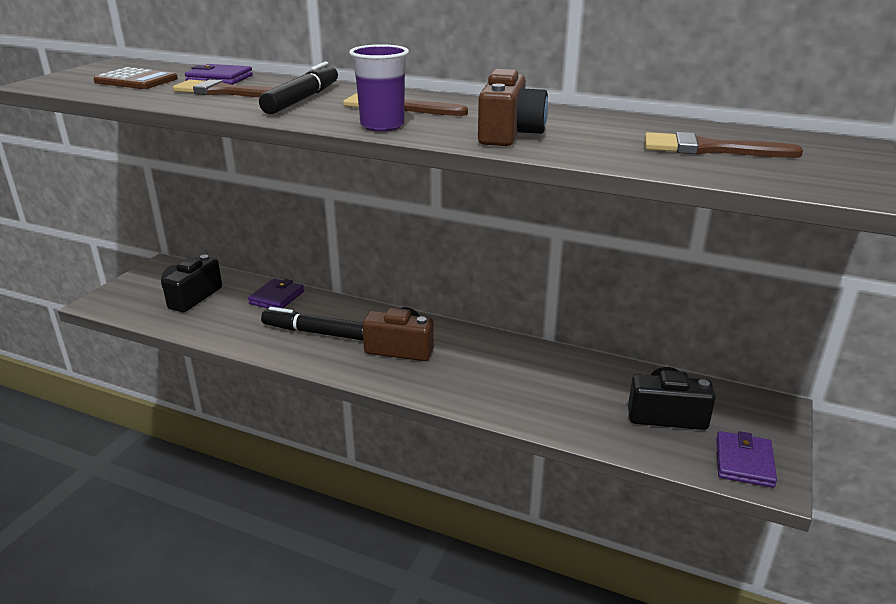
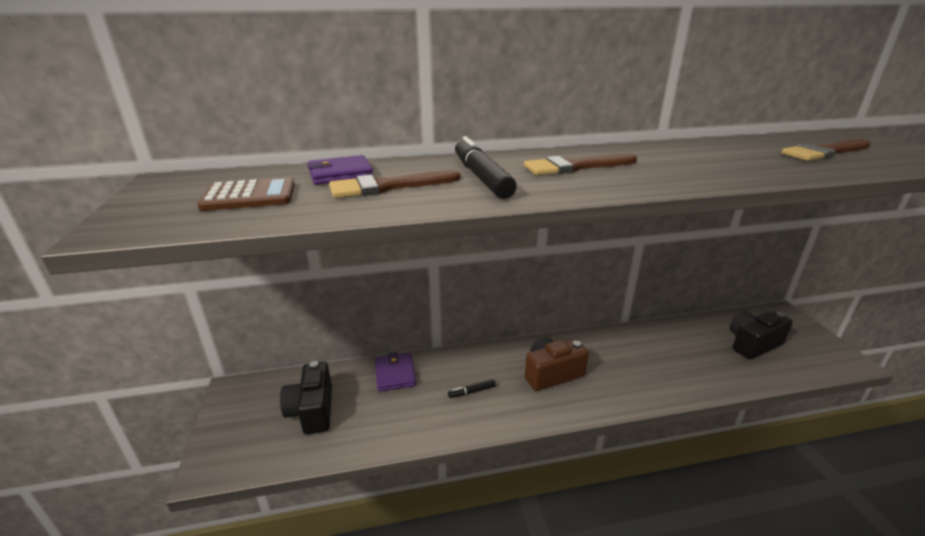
camera: 35 degrees left, 0 degrees up
black marker [261,307,363,340] -> black marker [448,379,496,398], size x0.46
purple cup [349,44,409,131] -> none
brown camera [478,69,548,146] -> none
purple wallet [716,431,777,488] -> none

